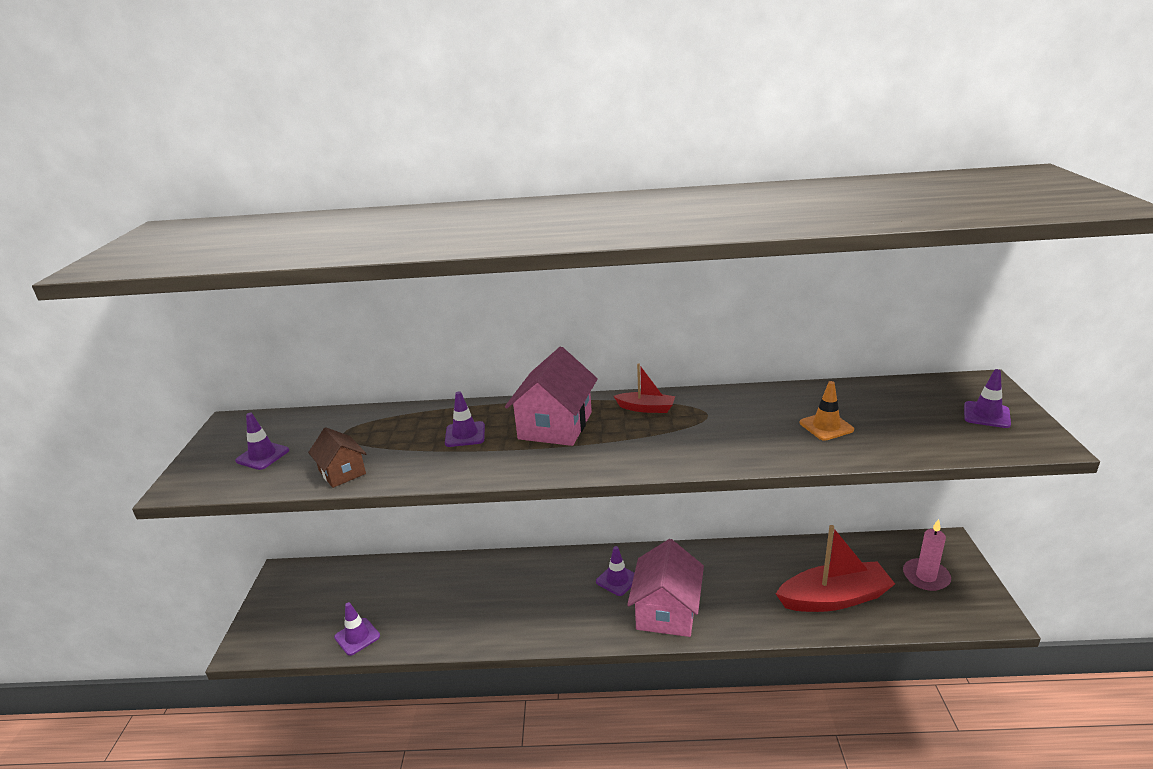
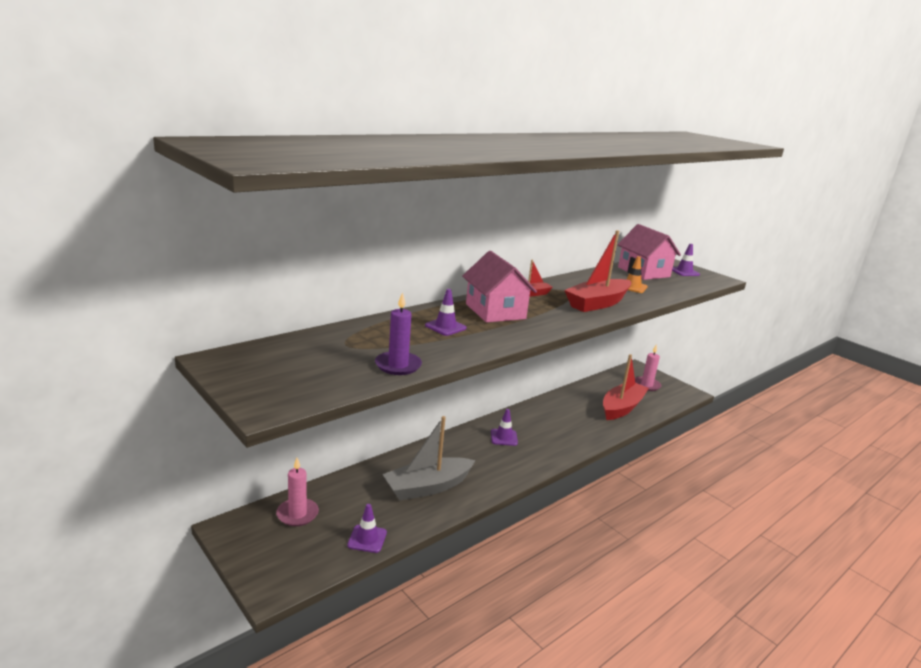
camera: 45 degrees left, 5 degrees down
purple traffic cone [235,413,289,470] -> none
brown house [308,427,367,488] -> purple candle [375,292,422,375]
pink house [627,539,704,637] -> pink house moved to [617,224,681,280]
none -> pink candle [276,458,319,526]
none -> grey boat [382,416,475,501]
none -> red boat [564,230,631,312]

